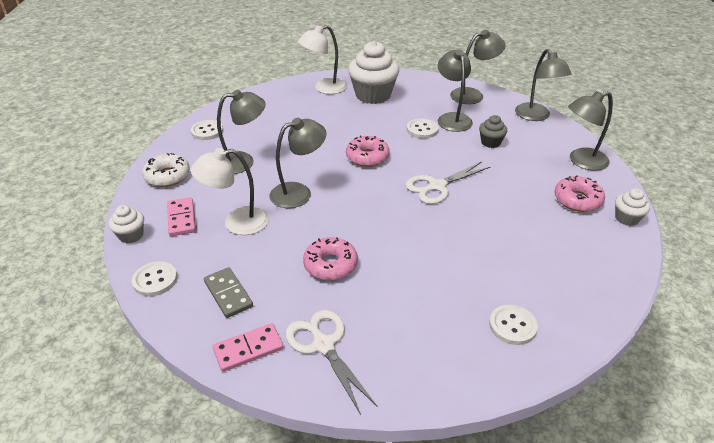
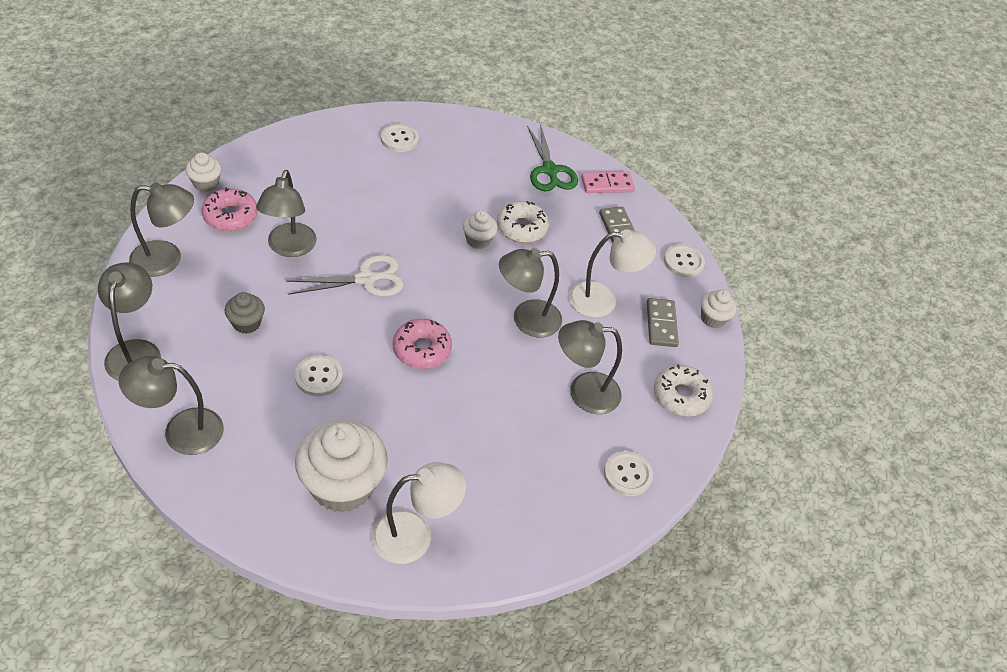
camera: 170 degrees left, 10 degrees up
pink domino [167,197,196,236] -> grey domino [647,298,679,347]
white scissors [285,310,377,415] -> green scissors [527,124,578,191]
pink donut [303,237,358,281] -> white donut [497,201,549,243]
grey lamp [438,49,473,132] -> grey lamp moved to [256,170,317,257]
none -> white cupcake [463,210,498,249]

